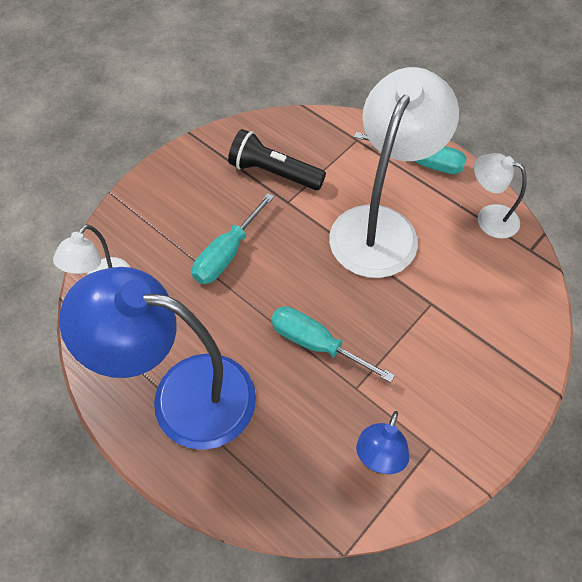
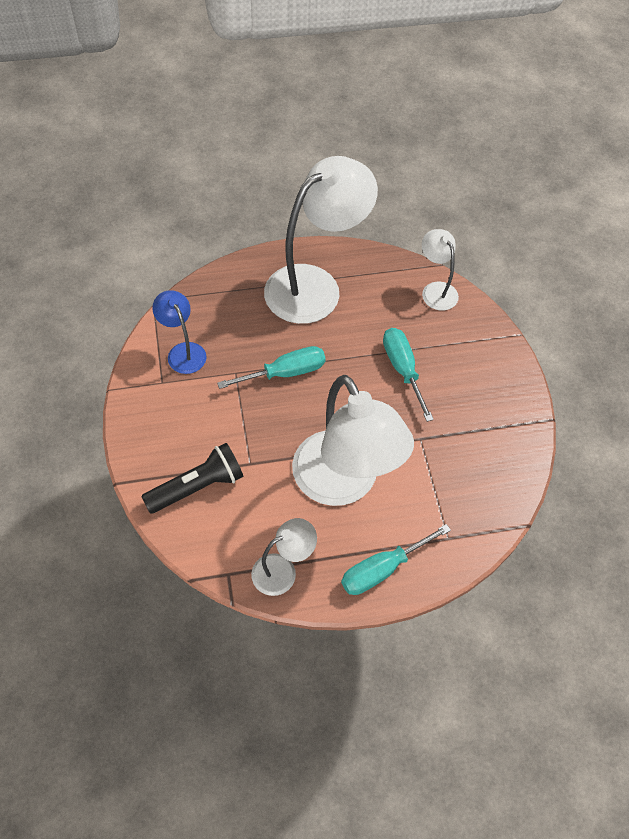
camera: 125 degrees right, 0 degrees up
blue lamp [59,267,256,450] -> white lamp [264,156,378,324]
black flashlight [228,129,326,190] -> black flashlight moved to [141,443,243,514]

